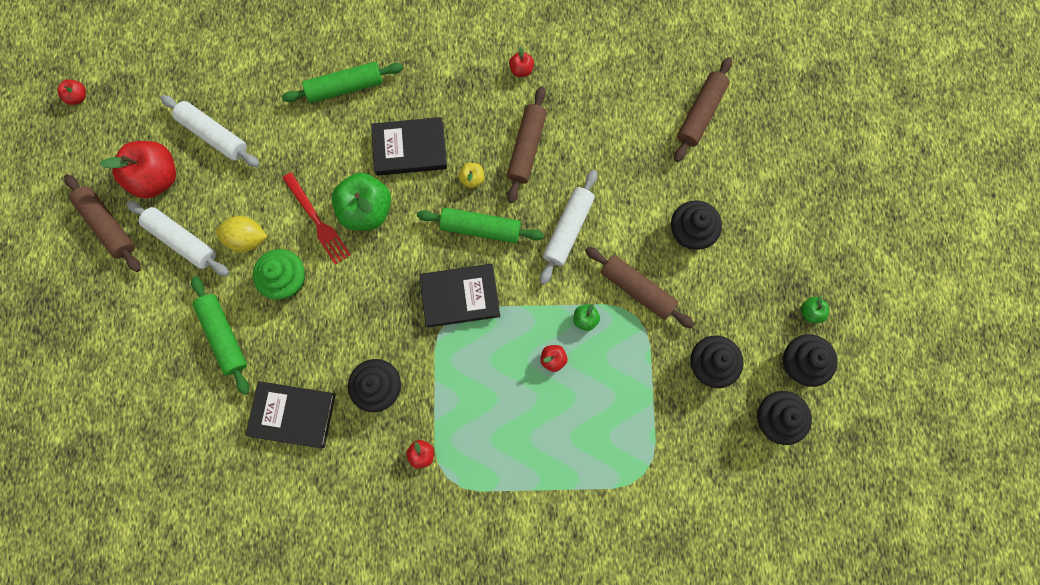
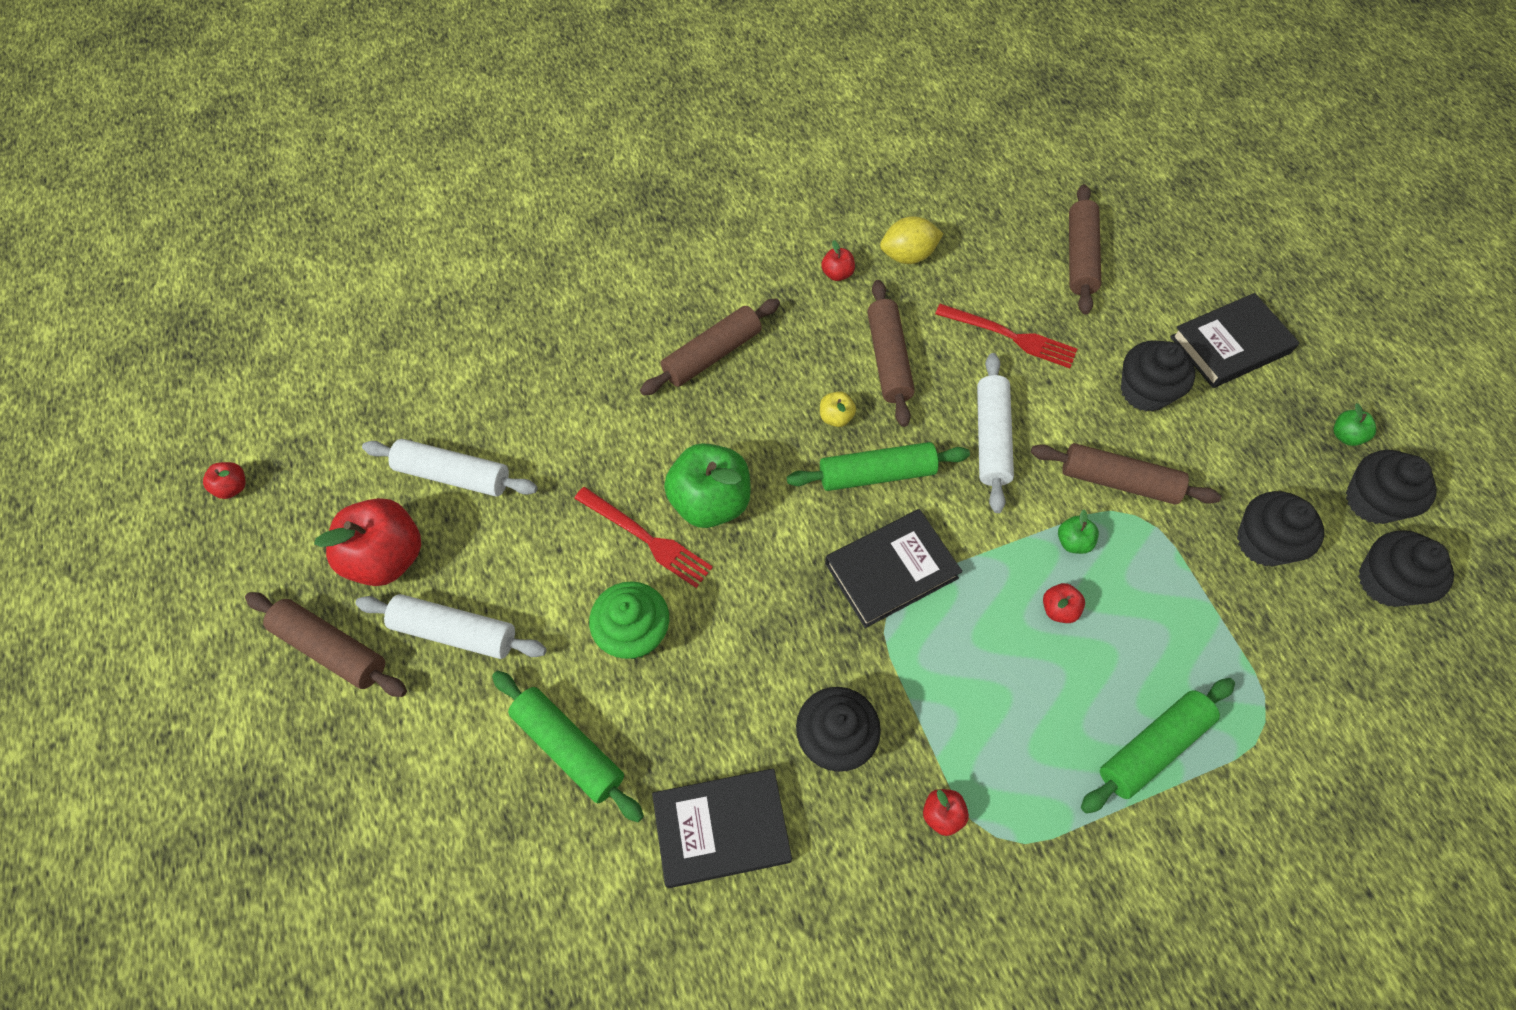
camera: 20 degrees left, 15 degrees down
yellow lemon [215,216,267,252] -> yellow lemon moved to [880,216,943,264]
green rolling pin [282,62,403,103] -> green rolling pin moved to [1081,678,1235,814]
black book [371,117,447,176] -> black book moved to [1170,293,1300,388]
none -> brown rolling pin [640,298,780,396]
none -> red fork [935,304,1077,368]

